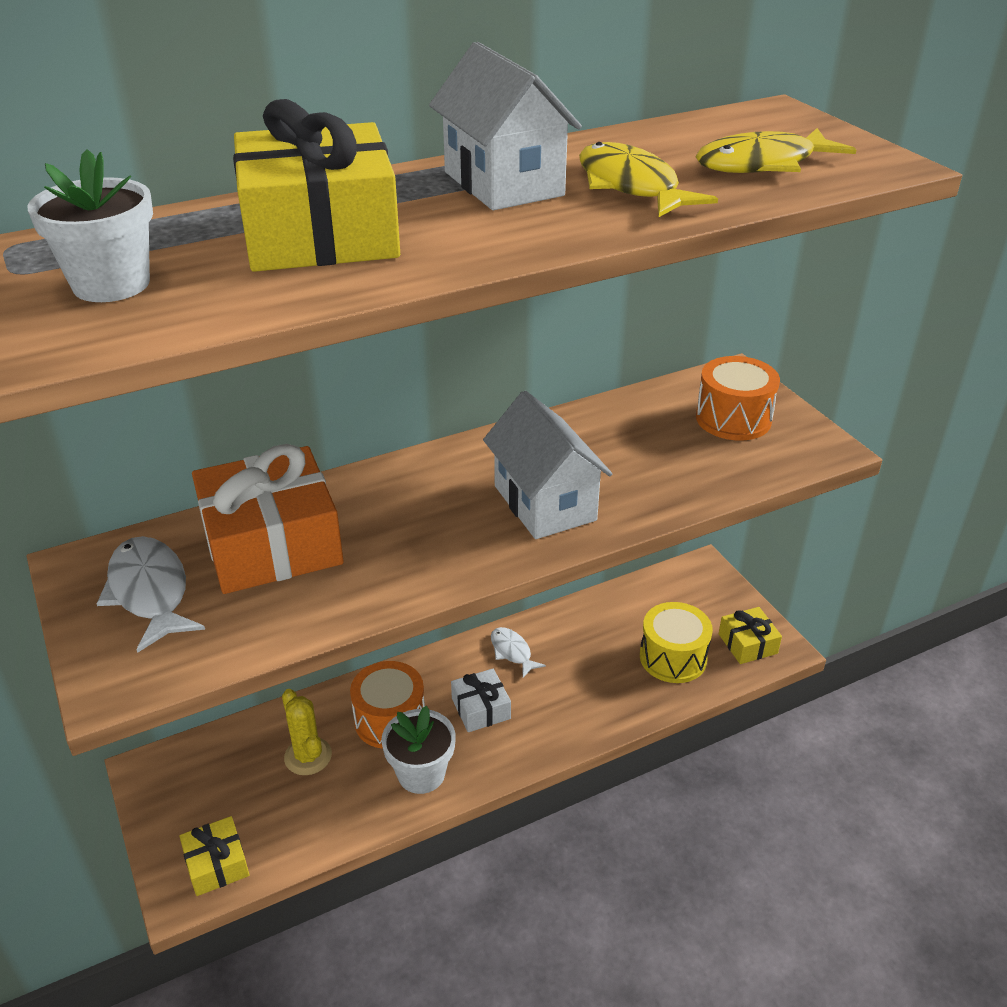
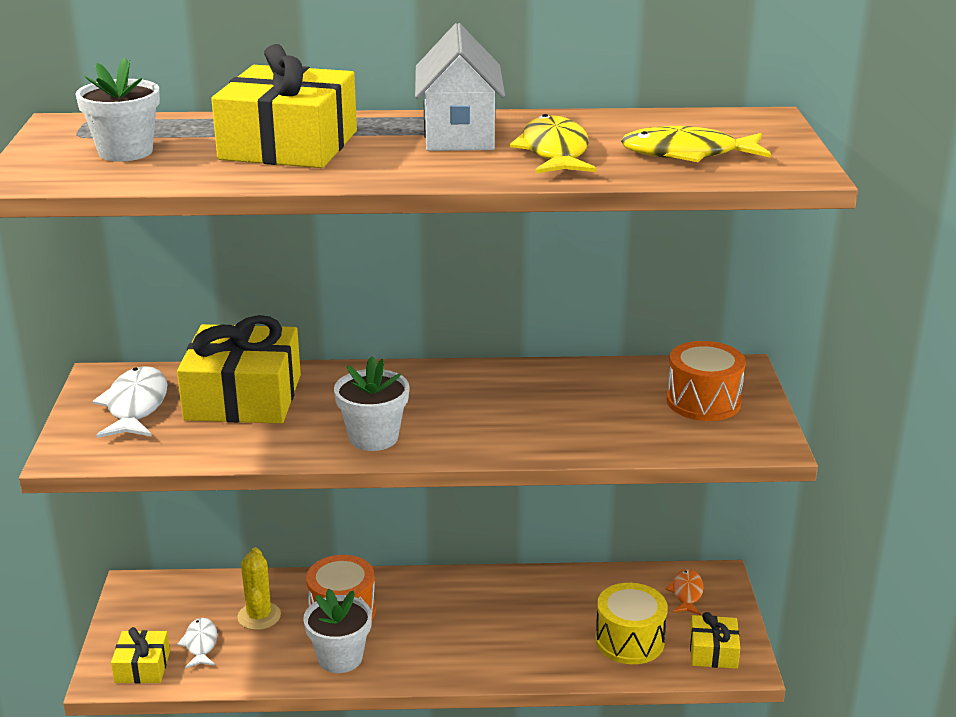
camera: 25 degrees right, 10 degrees down
orange gift [192,444,344,594] -> yellow gift [177,315,301,424]
white gift [451,668,511,732] -> none
white house [483,391,612,539] -> none
white fish [491,627,546,678] -> white fish moved to [177,618,217,669]
none -> white flower pot [334,356,409,451]
none -> orange fish [665,569,704,615]

